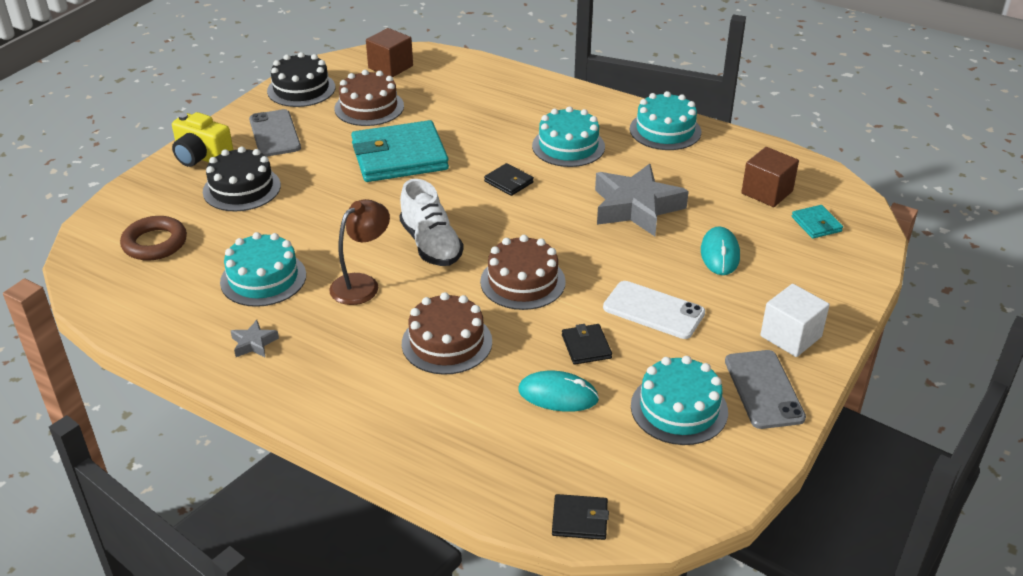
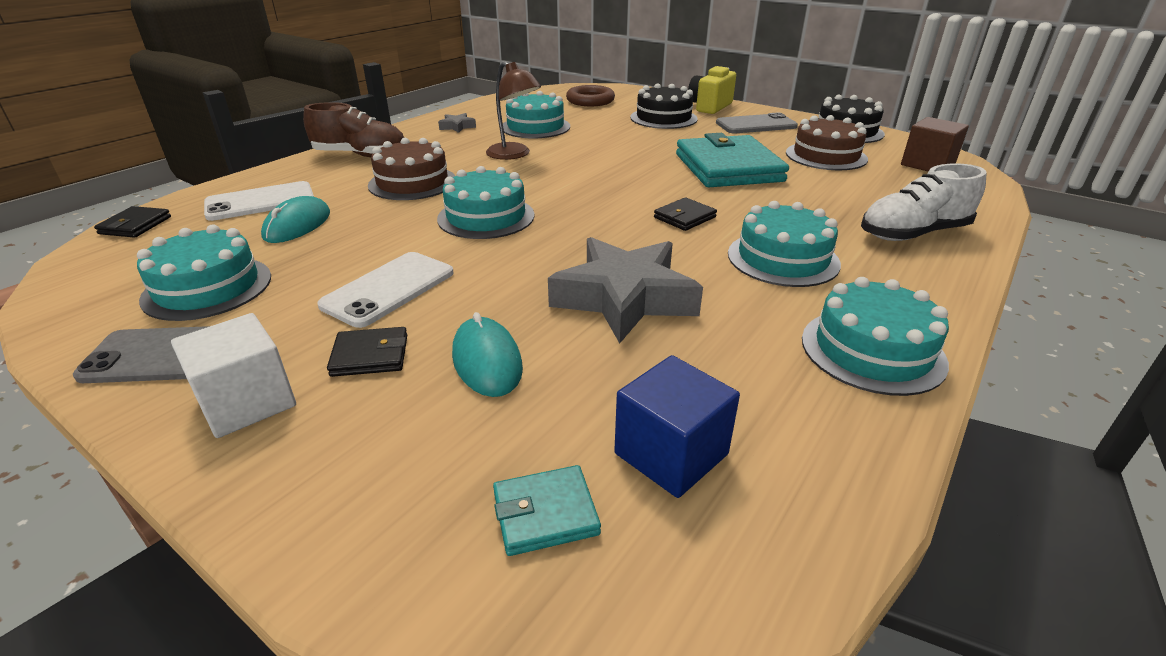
camera: 95 degrees right, 5 degrees down
white shoe [399,179,464,266] -> white shoe moved to [861,163,987,241]
brown cake [480,235,566,310] -> turquoise cake [437,166,535,239]
black wallet [562,324,612,365] -> black wallet moved to [327,327,407,377]
turquoise mouse [701,226,740,275] -> turquoise mouse turned 60 degrees clockwise [452,312,523,397]
brown cube [741,147,799,207] -> blue cube [614,355,740,498]
none -> white phone [204,181,314,221]
none -> brown shoe [303,102,404,157]

